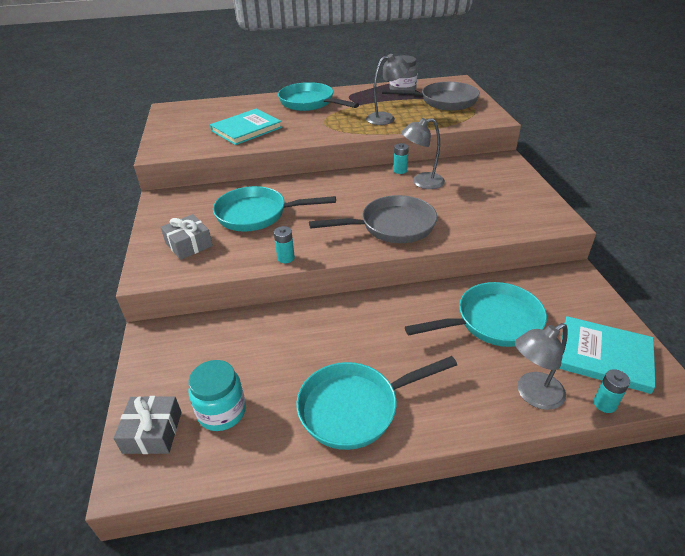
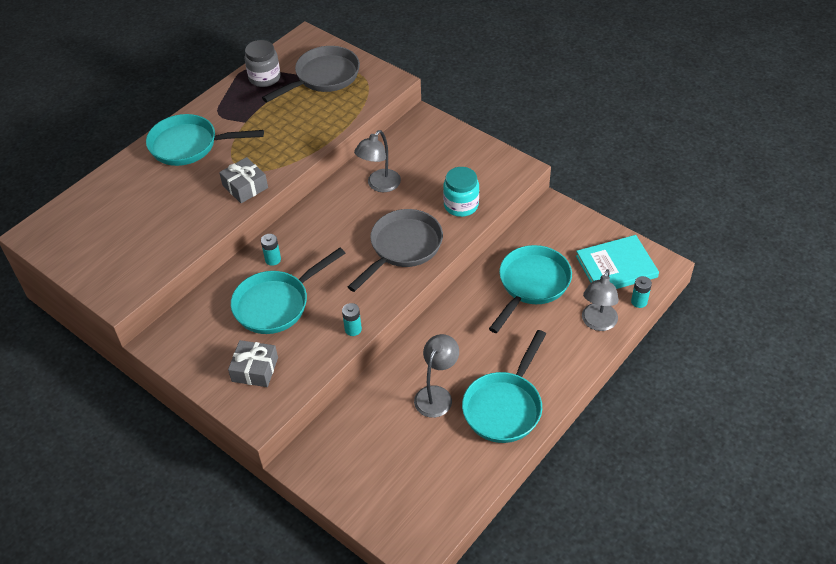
camera: 40 degrees left, 10 degrees up
grey gift [113,396,182,454] -> grey gift moved to [219,157,268,203]
turquoise jar [188,360,246,431] -> turquoise jar moved to [443,167,479,217]
turquoise book [210,109,282,145] -> none
grey lamp [366,54,410,125] -> grey lamp moved to [414,334,459,418]
turquoise battery [393,143,409,174] -> turquoise battery moved to [261,234,281,266]

